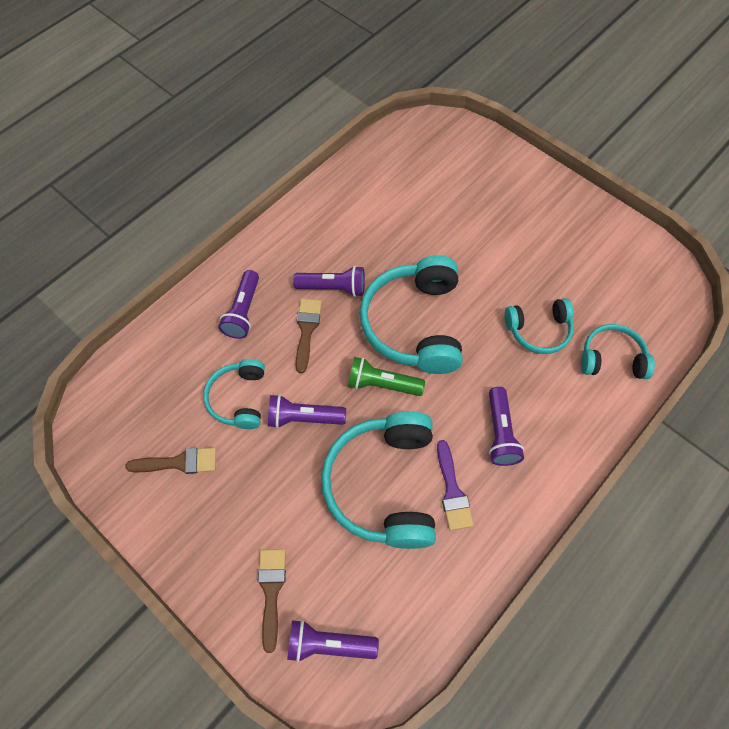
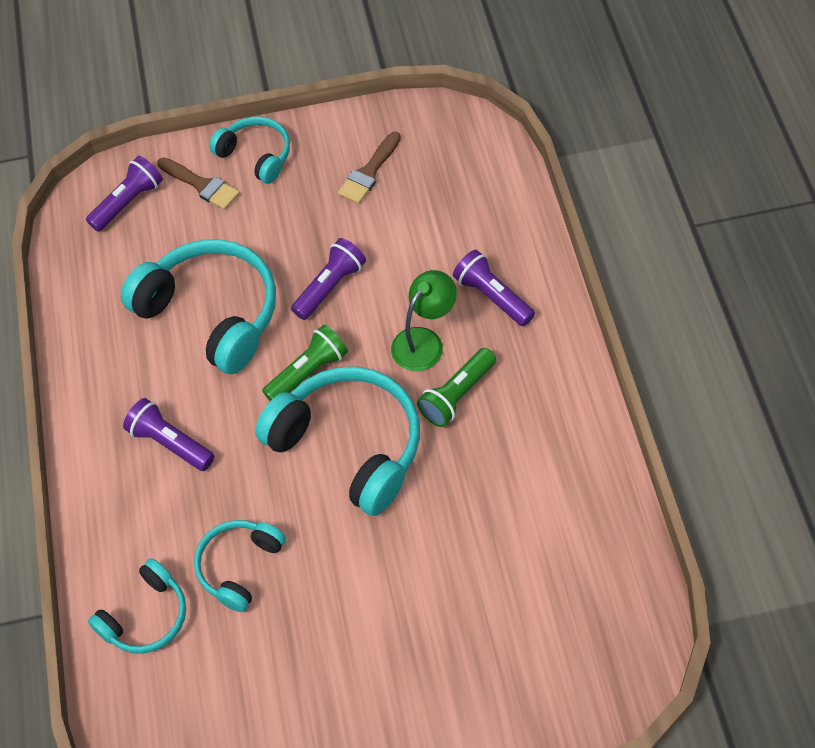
camera: 130 degrees right, 5 degrees down
turquoise headphones [203,359,265,429] -> turquoise headphones moved to [209,117,290,184]
purple flashlight [293,266,365,297] -> green flashlight [417,348,496,427]
brown brush [295,299,322,373] -> green lamp [391,270,457,371]
purple brush [437,440,473,530] -> none

